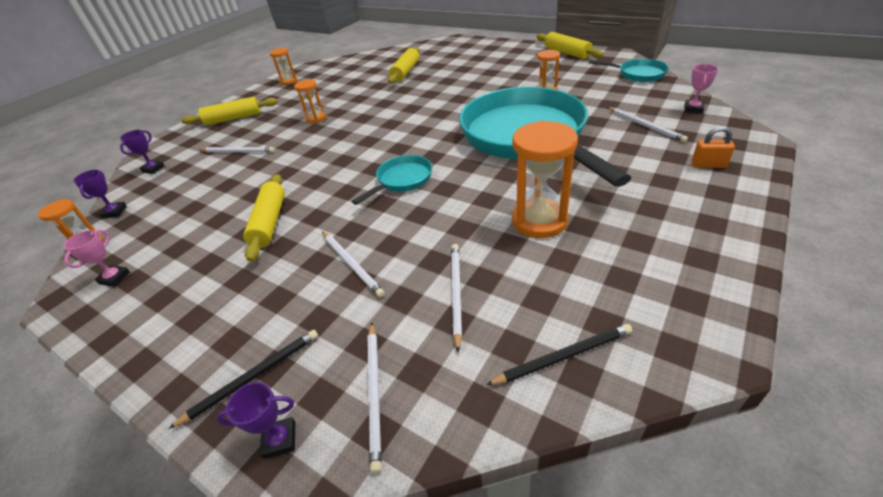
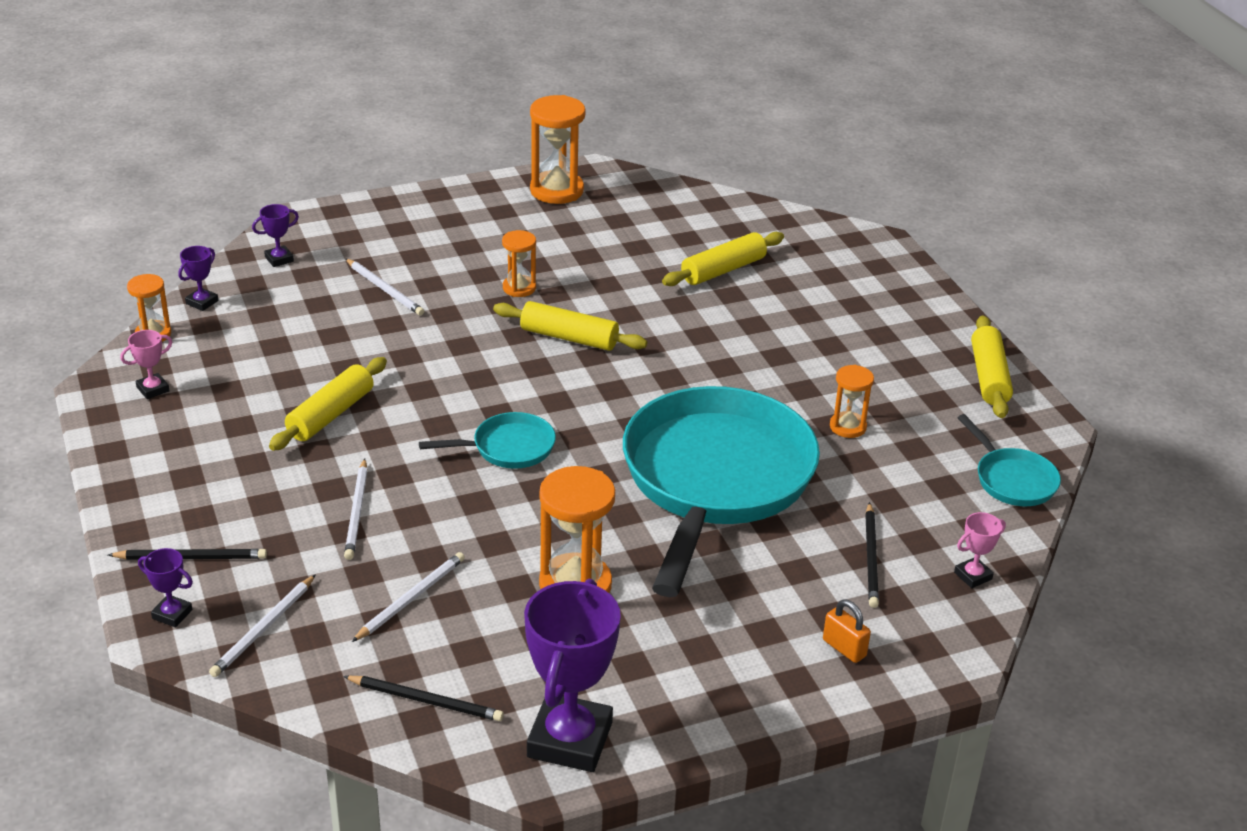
camera: 30 degrees right, 5 degrees down
yellow rolling pin [181,97,278,125] -> yellow rolling pin moved to [493,301,647,351]
orange hourglass [270,48,297,85] -> orange hourglass [530,95,586,204], size x1.74
white pencil [607,107,688,142] -> black pencil [865,502,879,608]
none -> purple trophy [524,579,621,772]

